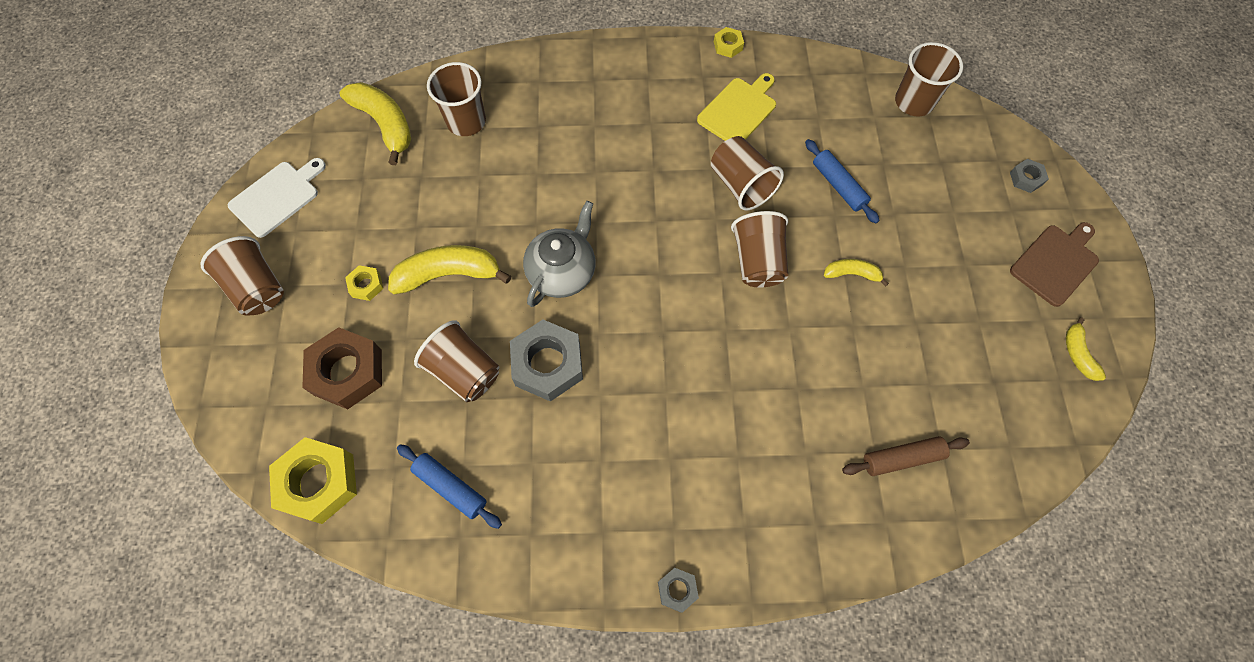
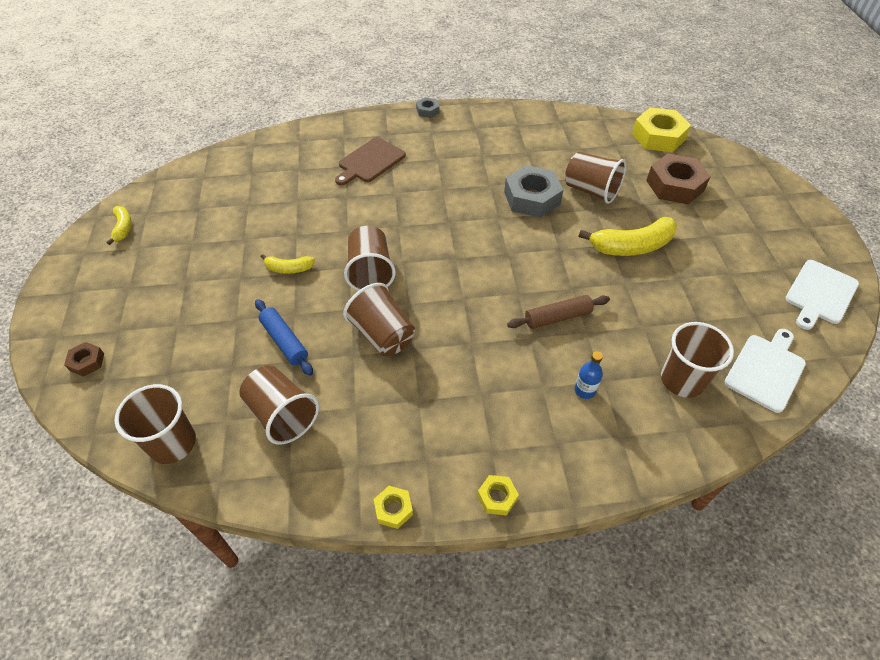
camera: 175 degrees right, 15 degrees down
brown cup [200,236,284,316] -> brown cup moved to [239,365,319,445]
yellow banana [339,82,411,165] -> white cutting board [725,329,806,413]
yellow nut [345,265,383,301] -> yellow nut moved to [477,475,519,516]
blue rolling pin [397,444,502,529] -> none
grey teapot [523,201,596,307] -> none
yellow cutting board [697,73,776,141] -> none
brown rolling pin [842,436,970,476] -> brown rolling pin moved to [507,295,610,329]
grey nut [1010,159,1049,193] -> brown nut [64,342,104,377]
brown cutting board [1010,222,1099,307] -> brown cutting board moved to [335,137,406,185]
none -> blue bottle [574,352,603,399]

